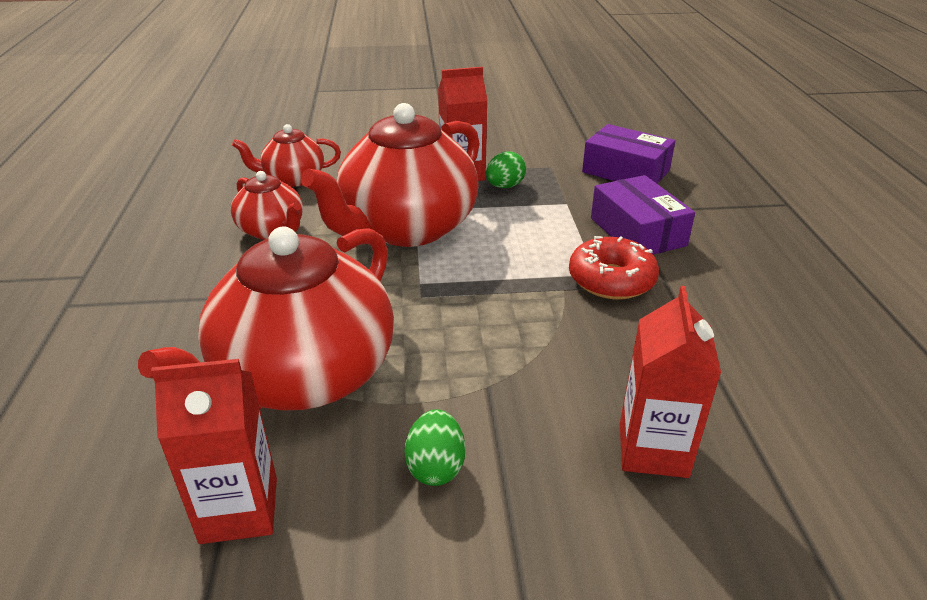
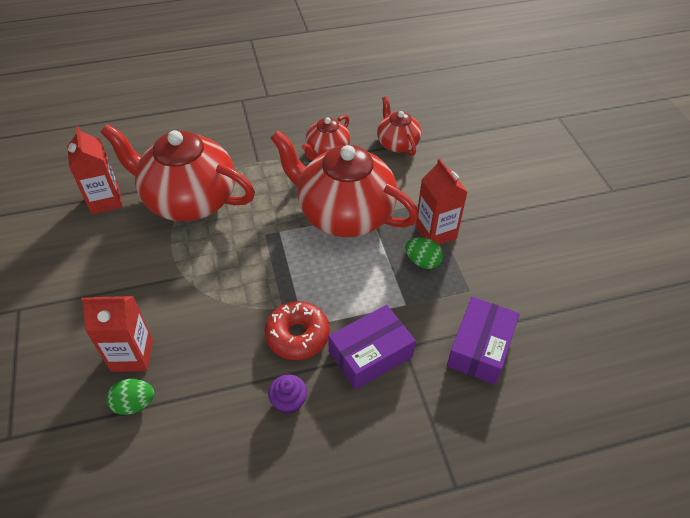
camera: 80 degrees right, 15 degrees up
green egg [404,409,465,486] -> green egg moved to [106,379,155,415]
none -> purple cupcake [268,375,307,414]

